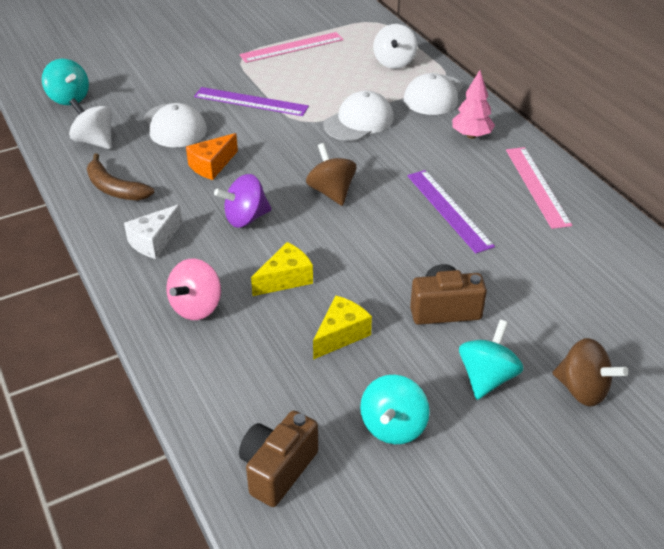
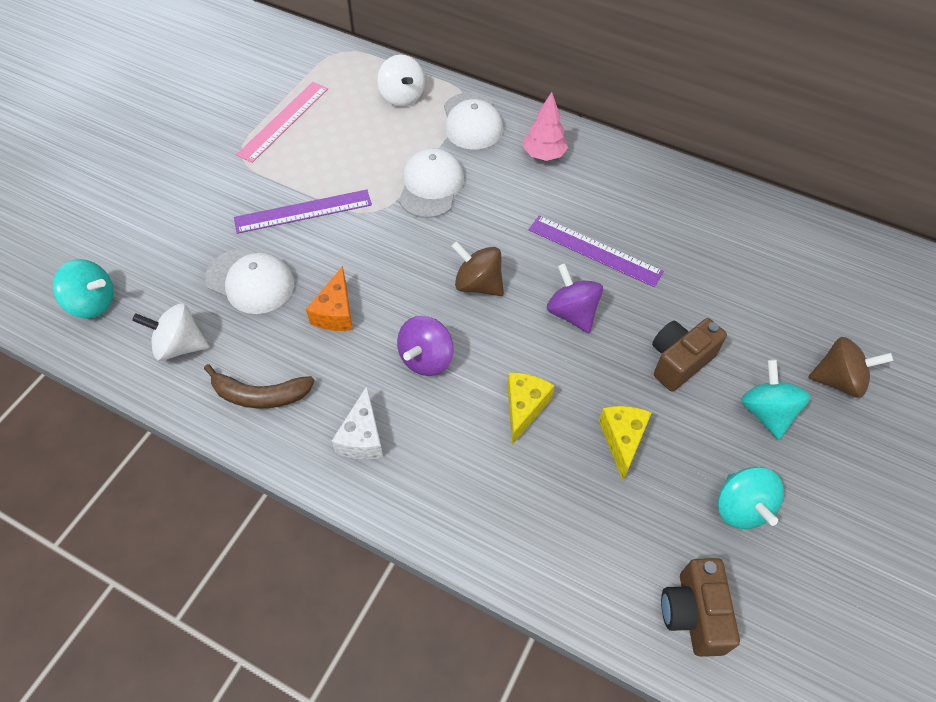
camera: 35 degrees left, 15 degrees up
pink spinning top [166,259,221,320] -> none
pink ruler [506,147,572,229] -> none
none -> purple spinning top [547,263,603,333]

